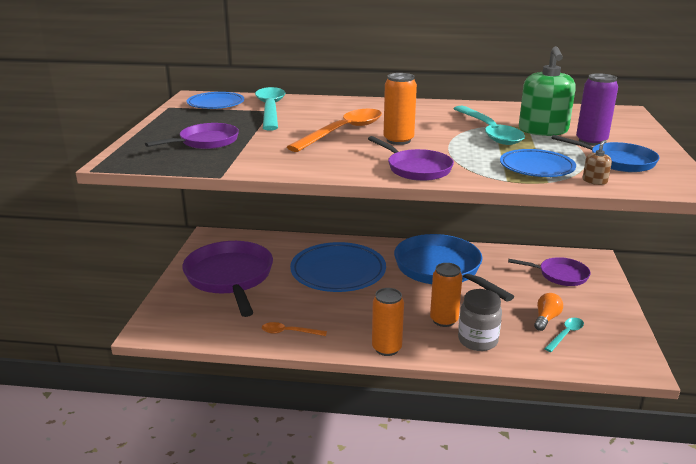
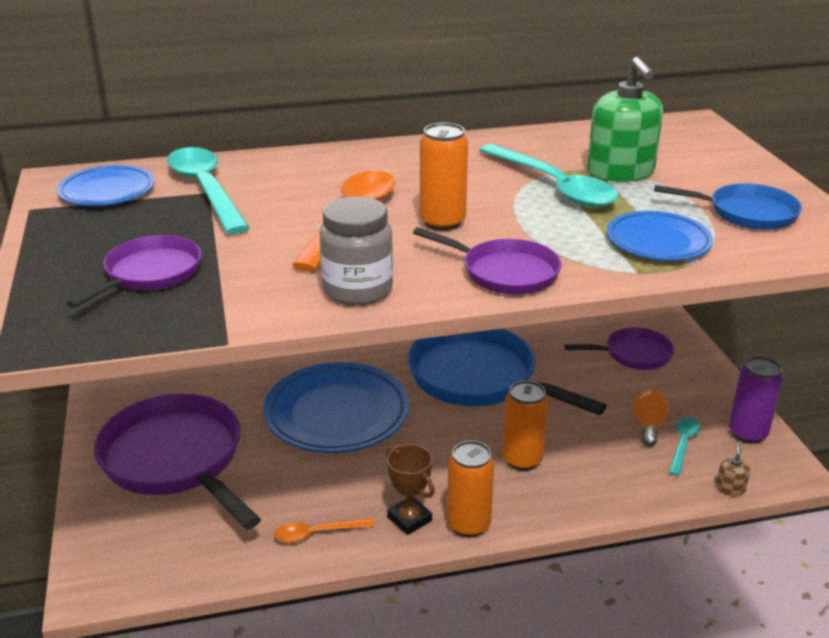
camera: 20 degrees left, 5 degrees up
grey jar [458,289,502,351] -> grey jar moved to [320,197,393,306]
purple can [576,73,618,146] -> purple can moved to [729,356,783,444]
brown soap dispenser [582,140,612,185] -> brown soap dispenser moved to [716,444,750,496]
none -> brown trophy [386,444,435,535]

